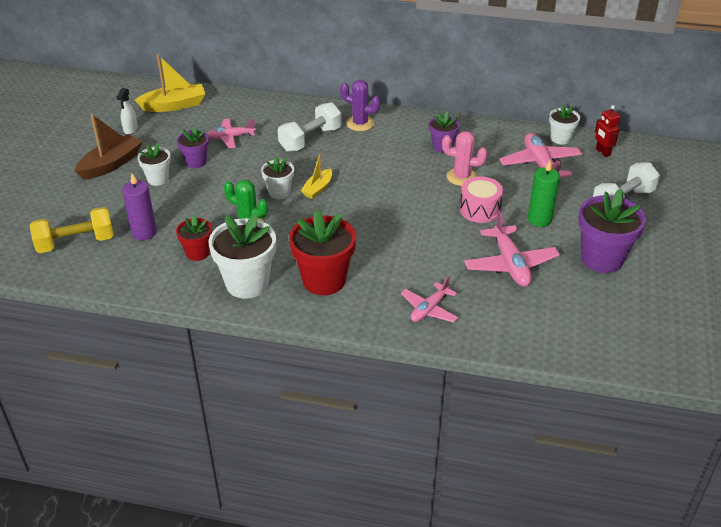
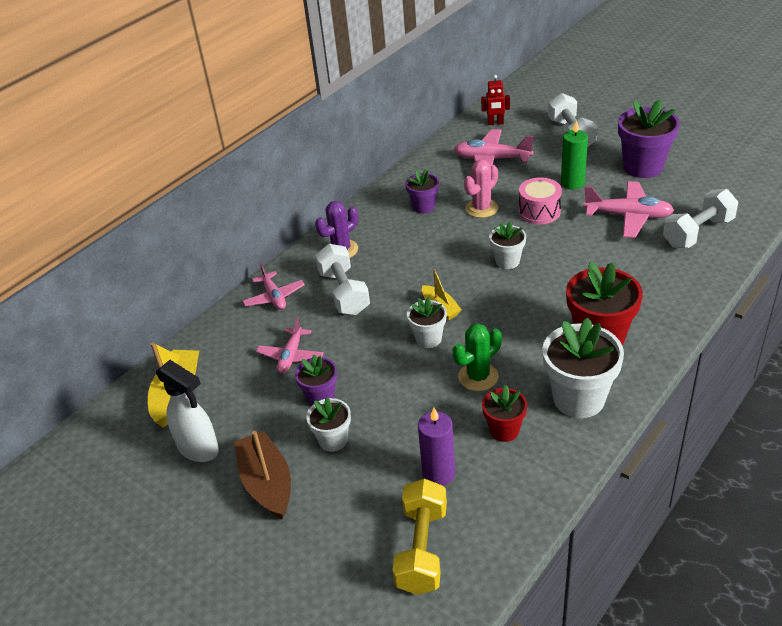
camera: 60 degrees left, 0 degrees up
white spray bottle [116,88,138,134] -> white spray bottle [156,360,219,462], size x1.74
pink plane [401,276,458,323] -> pink plane moved to [242,264,305,310]
white flower pot [549,104,580,145] -> white flower pot moved to [489,221,526,269]
none -> white dumbbell [663,189,738,248]

